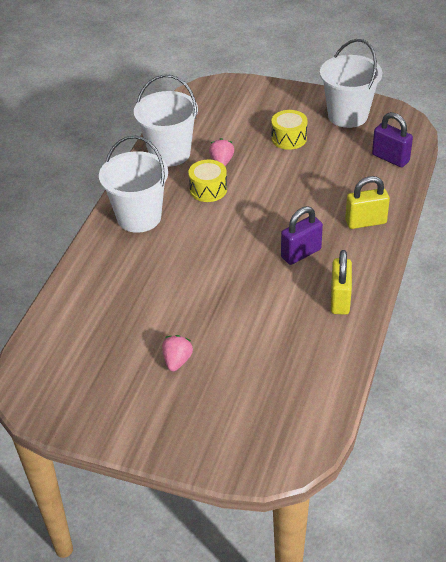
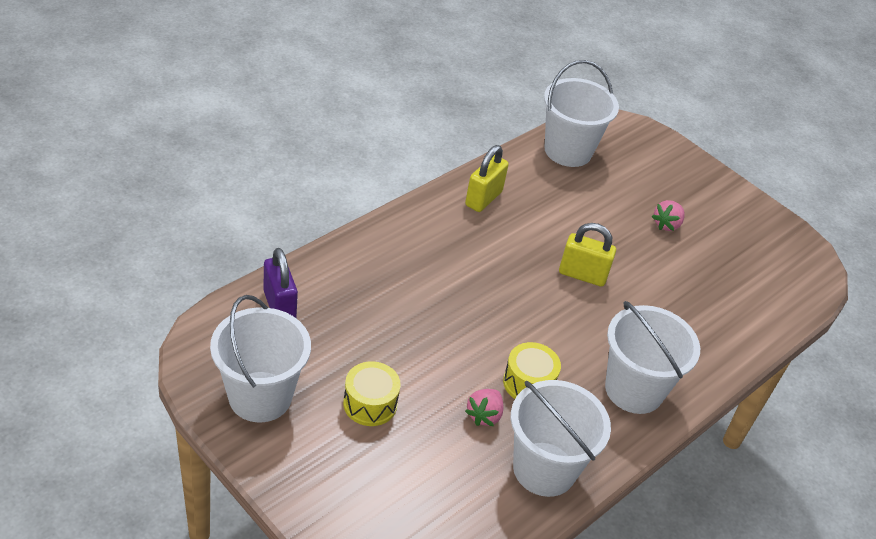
camera: 160 degrees left, 0 degrees up
purple padlock [281,206,323,265] -> none
yellow padlock [345,176,390,229] -> yellow padlock moved to [559,223,616,287]
none -> white bucket [544,60,619,167]

